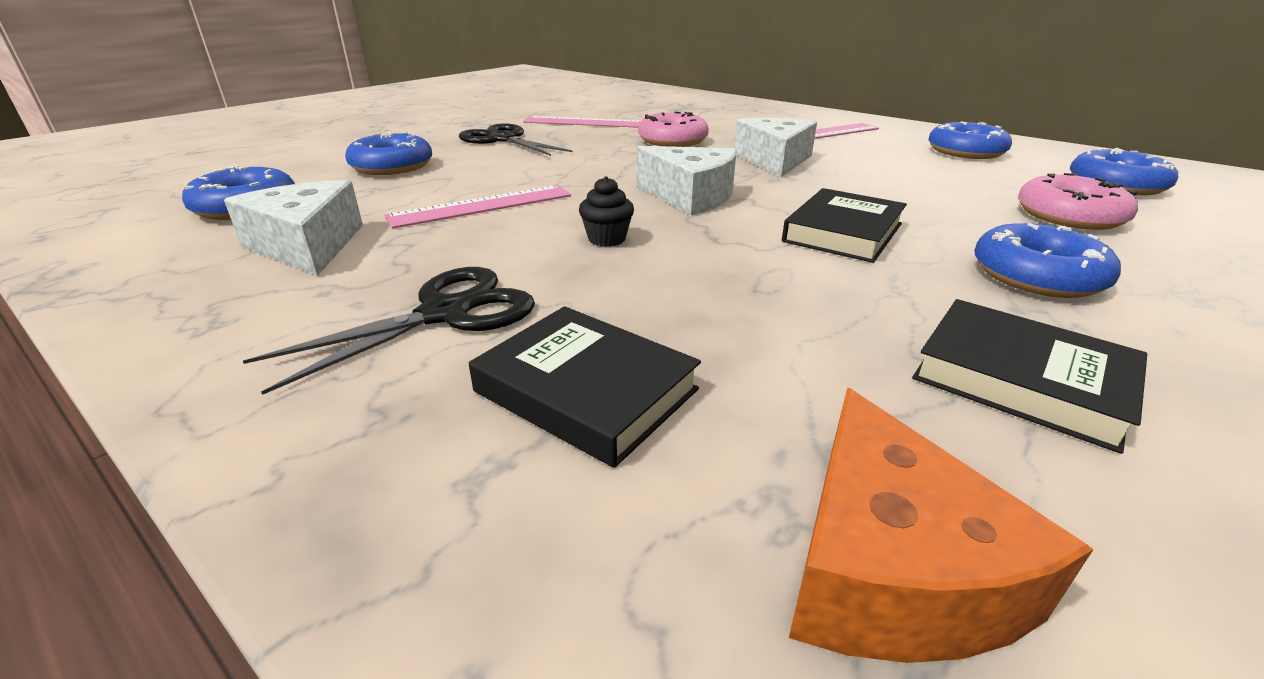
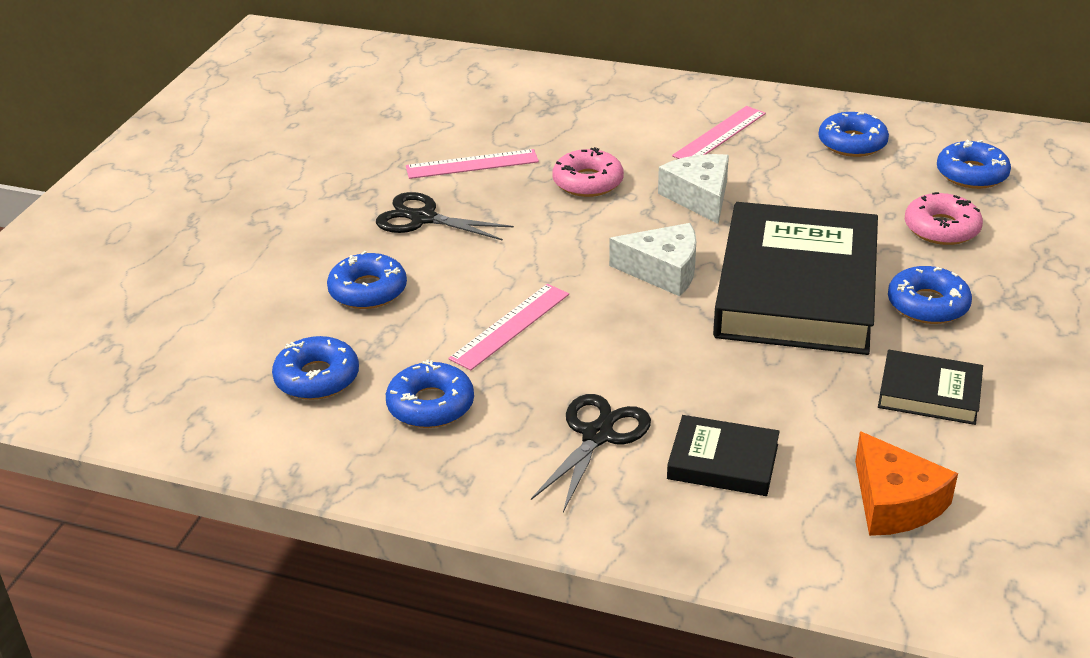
camera: 20 degrees left, 5 degrees up
white cheese [224,180,363,276] -> blue donut [386,360,474,428]
black cupcake [579,176,634,247] -> none
black book [782,188,907,263] -> black book [713,202,878,355], size x2.21

